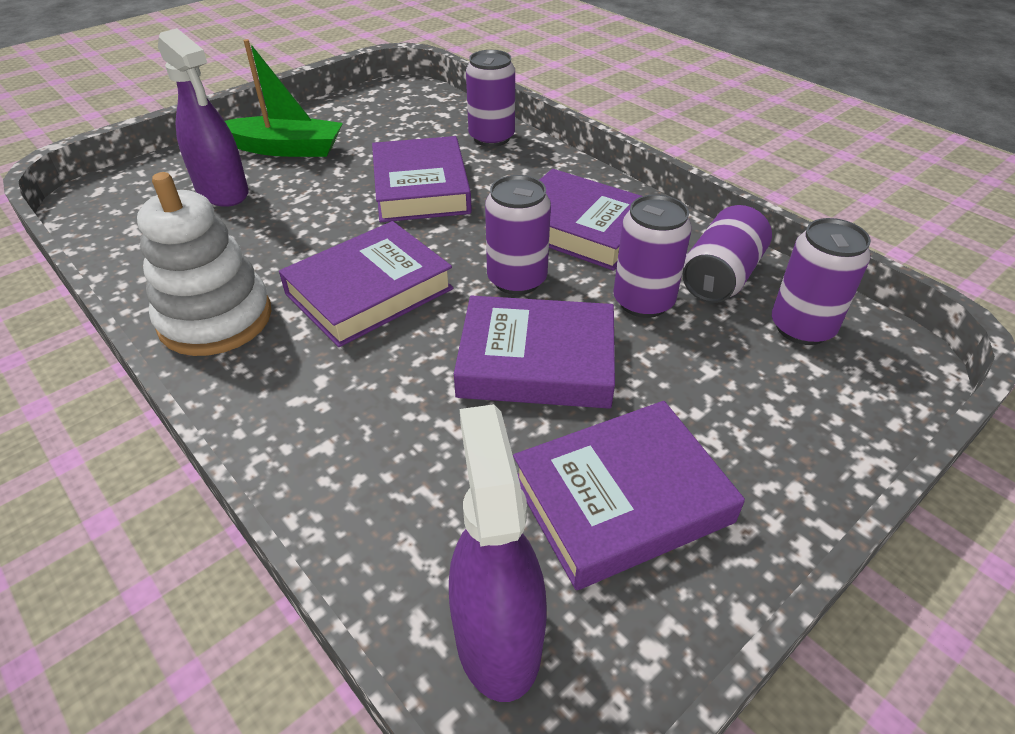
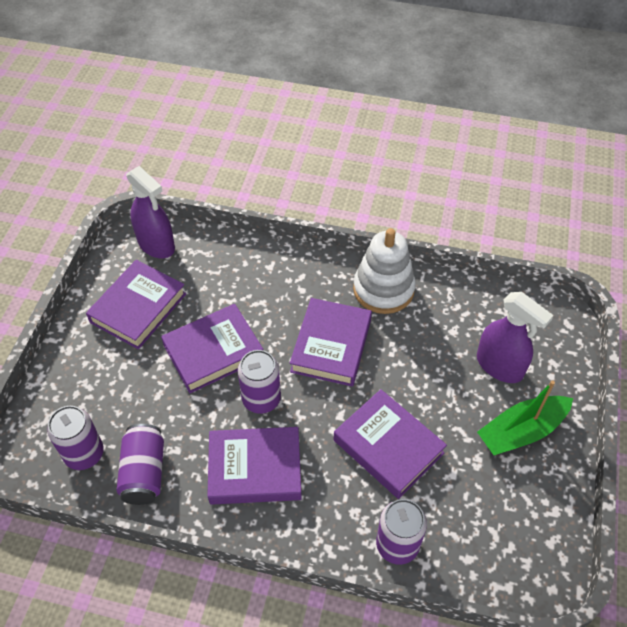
camera: 145 degrees right, 10 degrees up
purple spray bottle [158,28,249,207] -> purple spray bottle turned 150 degrees counterclockwise [477,292,554,383]
purple can [613,195,692,318] -> none

